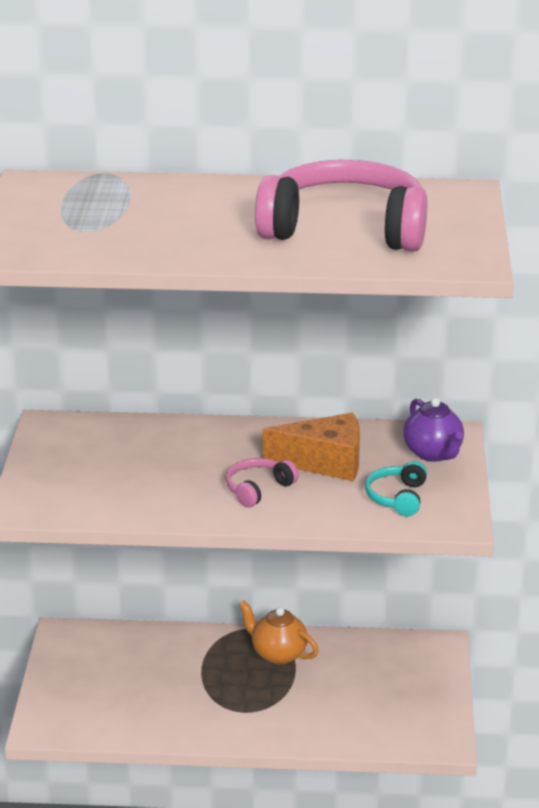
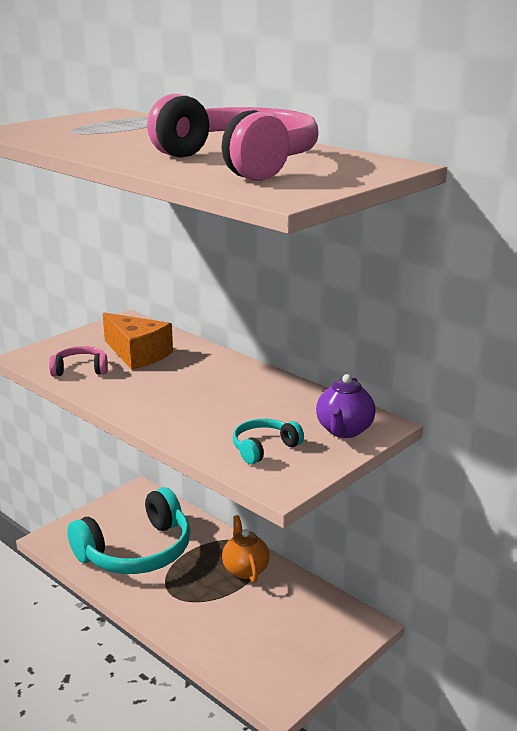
camera: 40 degrees right, 5 degrees down
pink headphones [226,458,299,507] -> pink headphones moved to [49,346,108,377]
orange cheese [263,413,360,481] -> orange cheese moved to [103,312,173,370]
none -> turquoise headphones [67,487,190,574]

